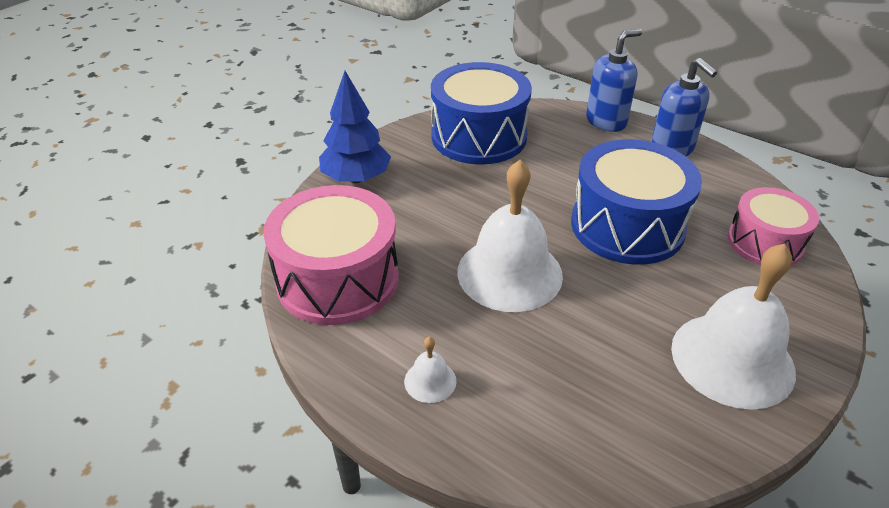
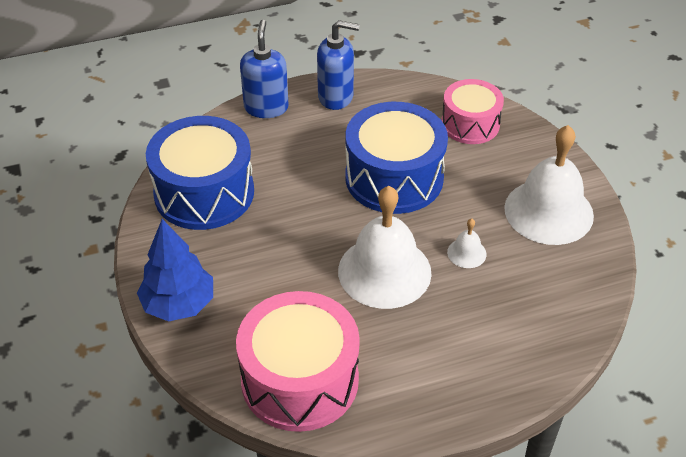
camera: 55 degrees left, 5 degrees up
white bell [404,337,456,403] -> white bell moved to [447,219,487,268]

